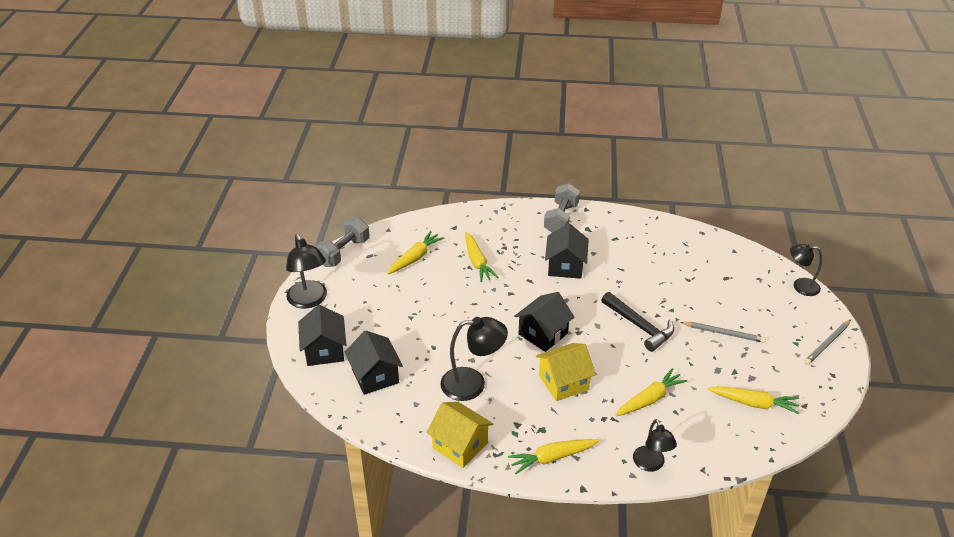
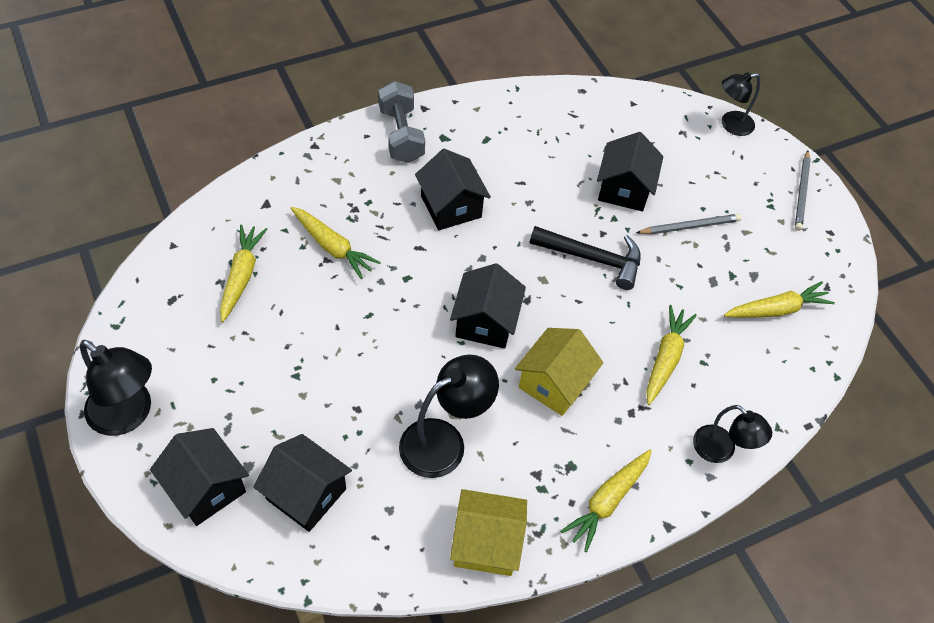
camera: 35 degrees left, 15 degrees up
grey dumbbell [315,217,370,267] -> none
none -> black house [597,132,663,211]

